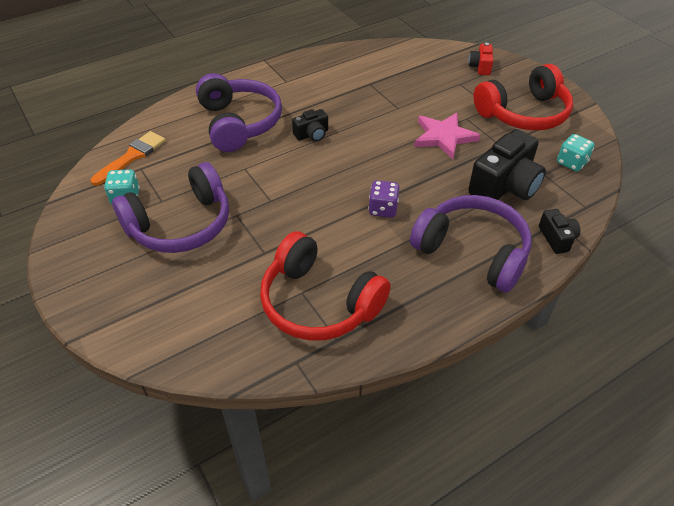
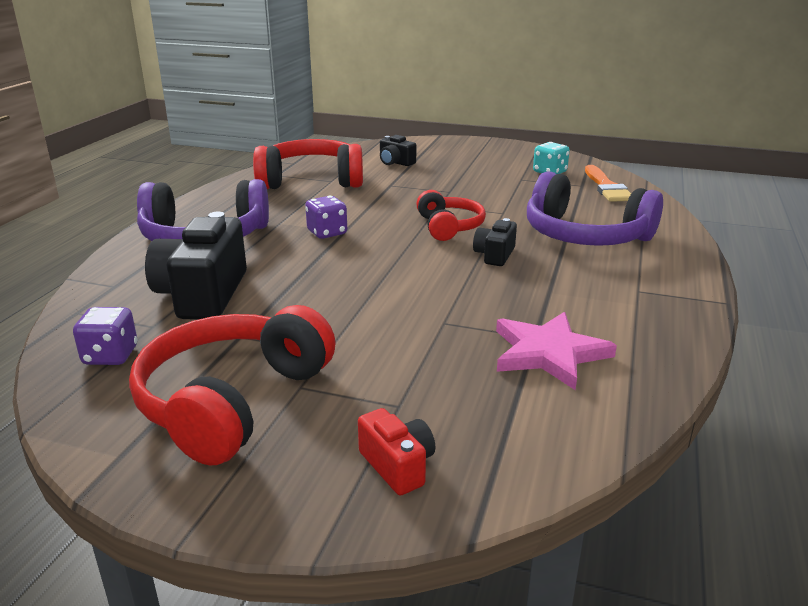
camera: 140 degrees right, 20 degrees down
purple headphones [112,162,229,253] -> none
pink star [414,113,480,159] -> pink star moved to [496,312,617,390]
black camera [539,209,580,254] -> black camera moved to [380,135,416,166]
turquoise dice [557,134,595,172] -> purple dice [73,307,137,365]
none -> red headphones [416,190,486,241]

